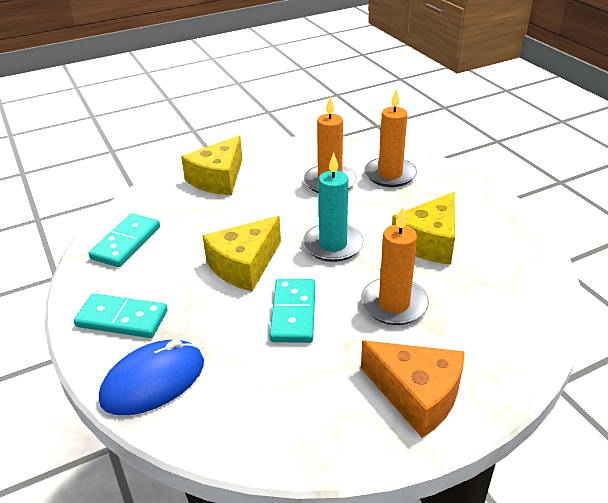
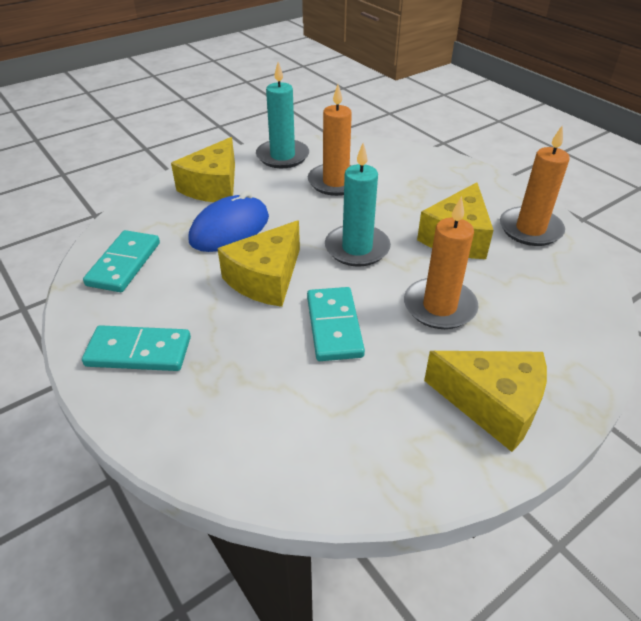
camera: 10 degrees left, 5 degrees up
blue mouse [99,339,204,415] -> blue mouse moved to [188,191,269,252]
orange cheese [361,341,465,438] -> yellow cheese [424,351,547,452]
orange candle [364,89,417,187] -> orange candle moved to [500,125,570,246]
none -> turquoise candle [256,62,309,168]

